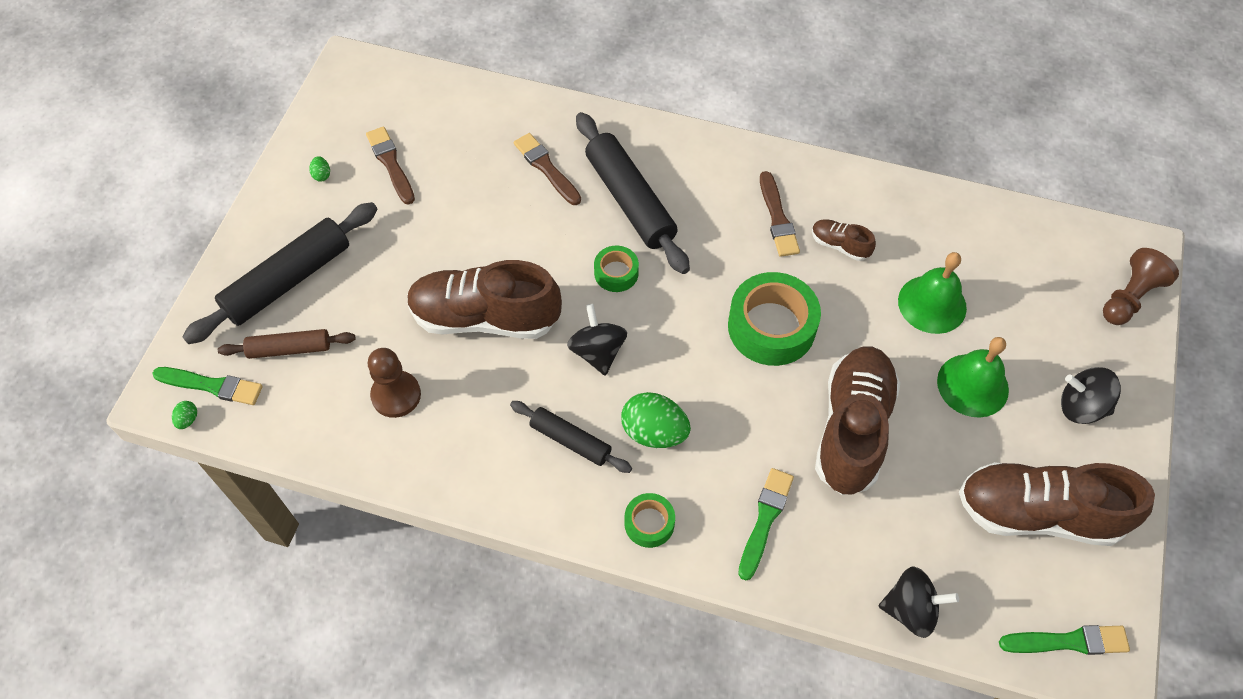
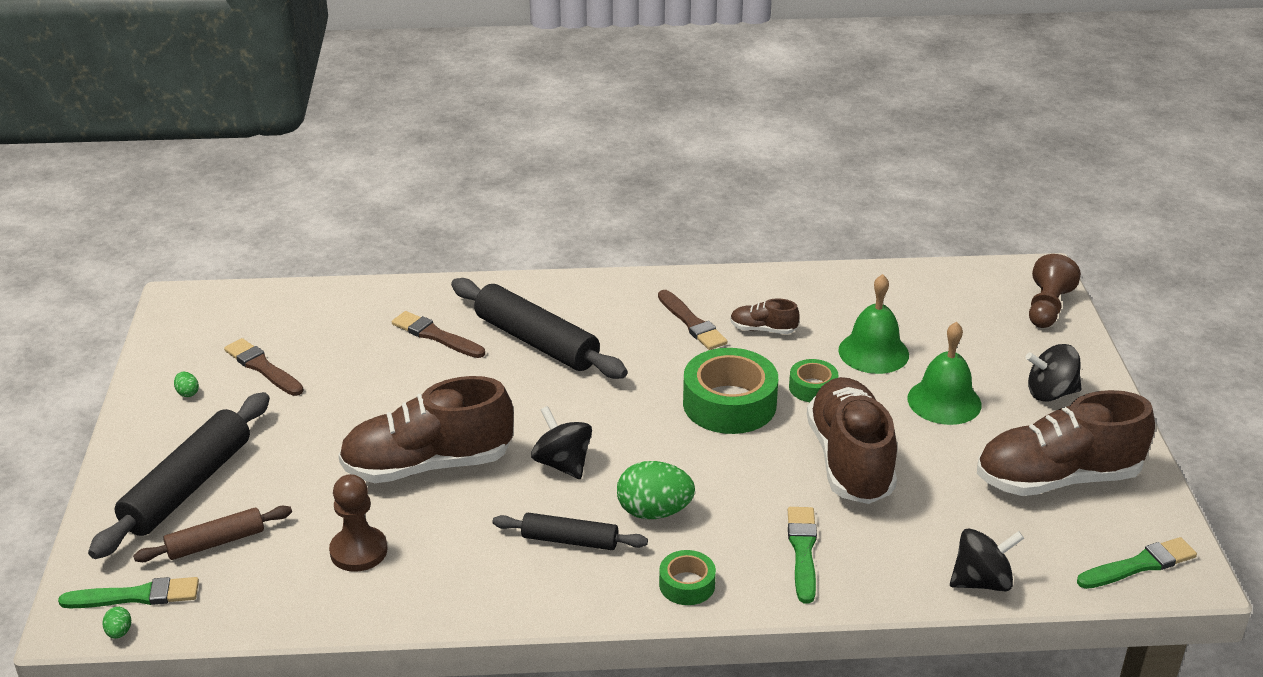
camera: 20 degrees left, 25 degrees down
green tape [594,246,639,292] -> green tape moved to [789,359,838,402]

